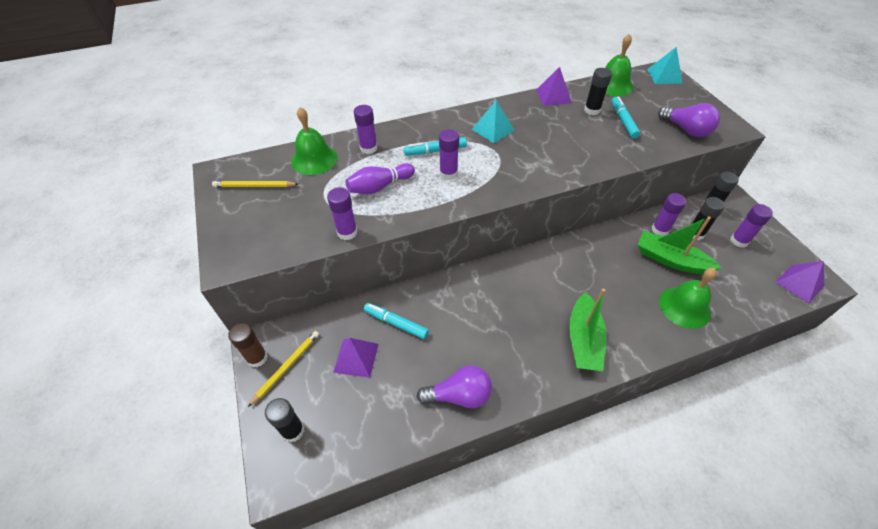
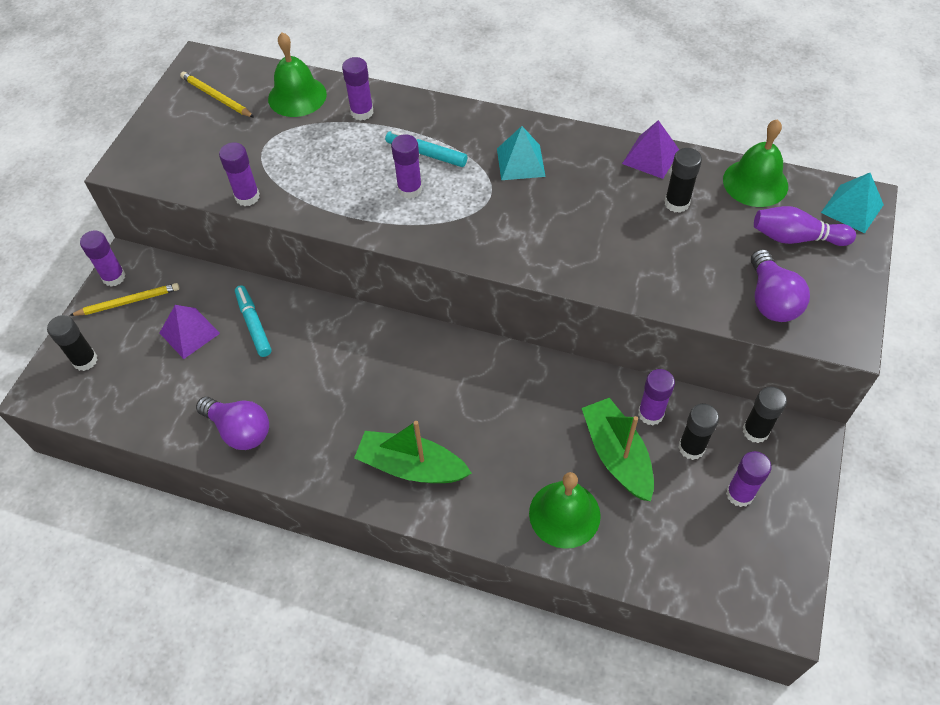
camera: 40 degrees right, 5 degrees up
brown glue stick [228,323,268,368] -> purple glue stick [80,230,126,286]
purple bowling pin [345,163,415,194] -> purple bowling pin moved to [754,206,856,246]
green boat [569,289,606,371] -> green boat turned 60 degrees clockwise [354,421,472,483]
turquoise marker [611,96,640,139] -> none
purple pyramid [776,261,824,304] -> none

